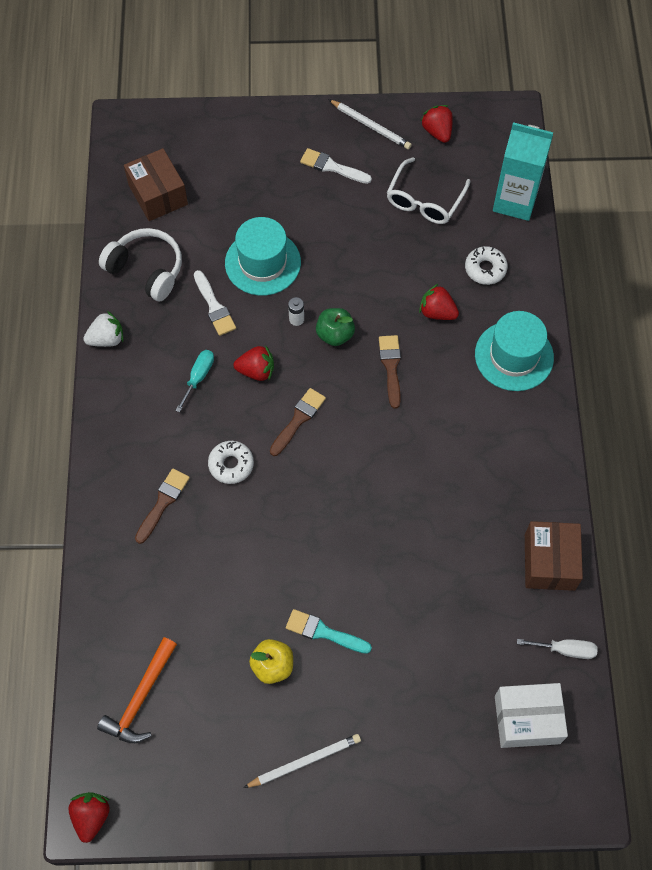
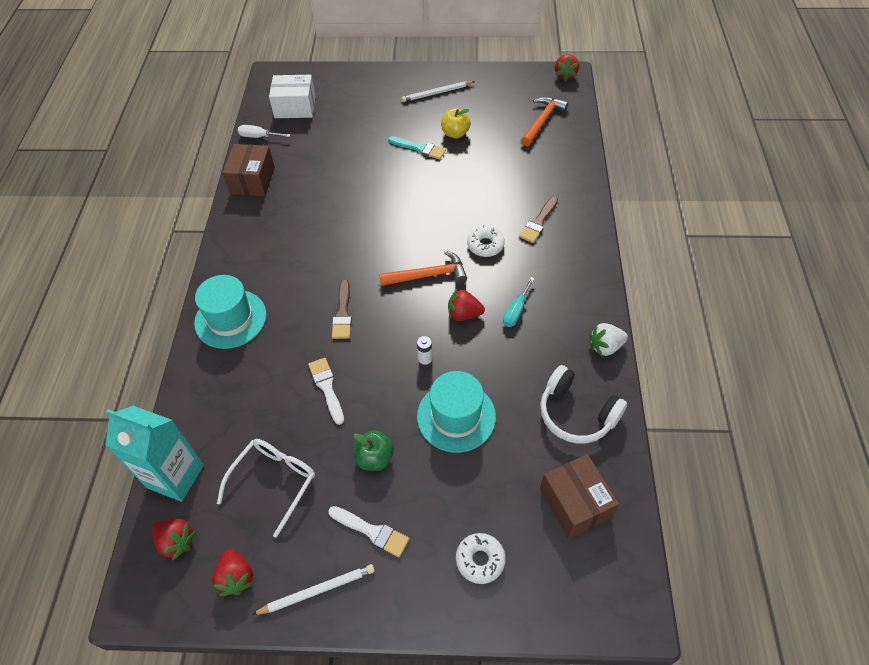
camera: 175 degrees left, 10 degrees down
white brush [194,270,236,336] -> white brush moved to [308,358,344,425]
brown brush [270,388,326,456] -> orange hammer [379,250,467,286]
green apple [316,308,355,346] -> green apple moved to [353,430,394,471]
white pencil [328,99,412,149] -> white pencil turned 120 degrees clockwise [252,564,375,615]
red strawberry [419,284,459,320] -> red strawberry moved to [152,519,196,560]
white donut [465,246,508,285] -> white donut moved to [456,533,506,584]

